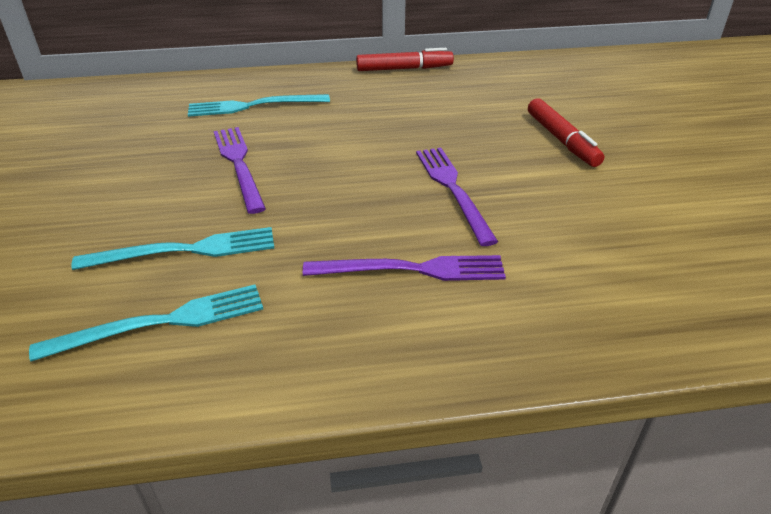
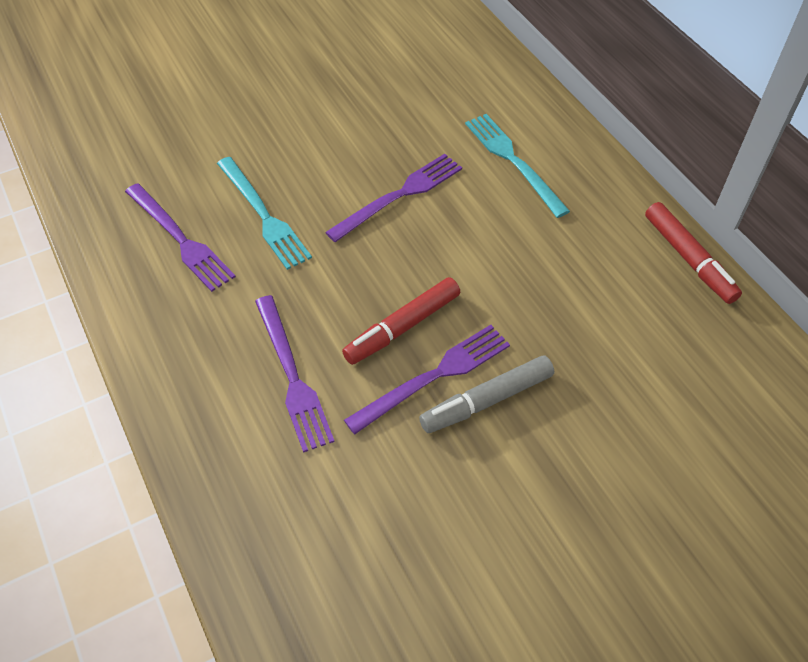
camera: 70 degrees right, 15 degrees up
turquoise fork [29,285,263,362] -> purple fork [125,183,236,292]
red marker [528,98,604,167] -> red marker moved to [342,277,460,365]
none -> grey marker [419,356,554,433]

